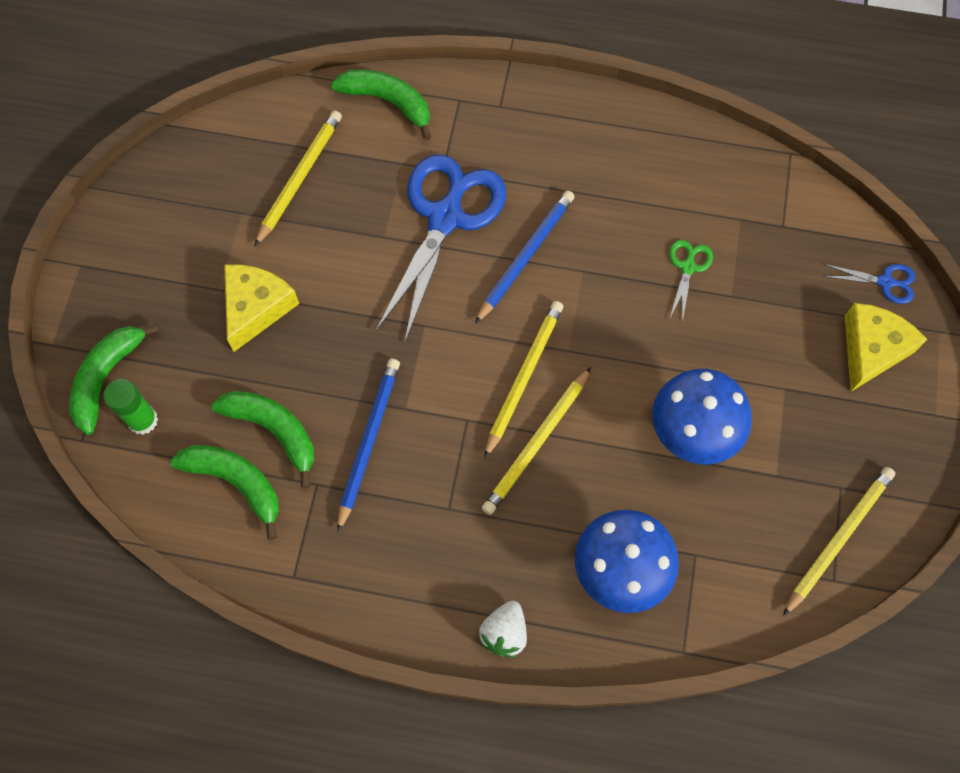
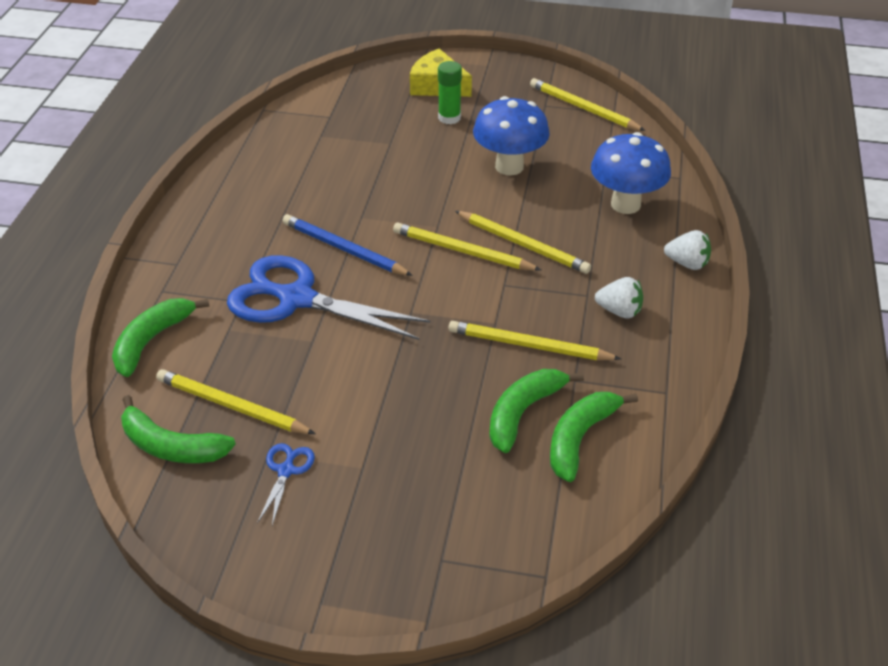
camera: 90 degrees left, 25 degrees down
green banana [69,324,160,435] -> green banana moved to [121,395,236,463]
green glue stick [103,379,158,435] -> green glue stick moved to [438,61,462,124]
yellow cheese [224,264,299,352] -> none
blue pencil [337,359,400,533] -> yellow pencil [448,321,621,360]
green scissors [669,240,713,323] -> none
blue scissors [823,264,915,304] -> blue scissors moved to [257,443,315,526]
none -> white strawberry [595,277,643,318]

